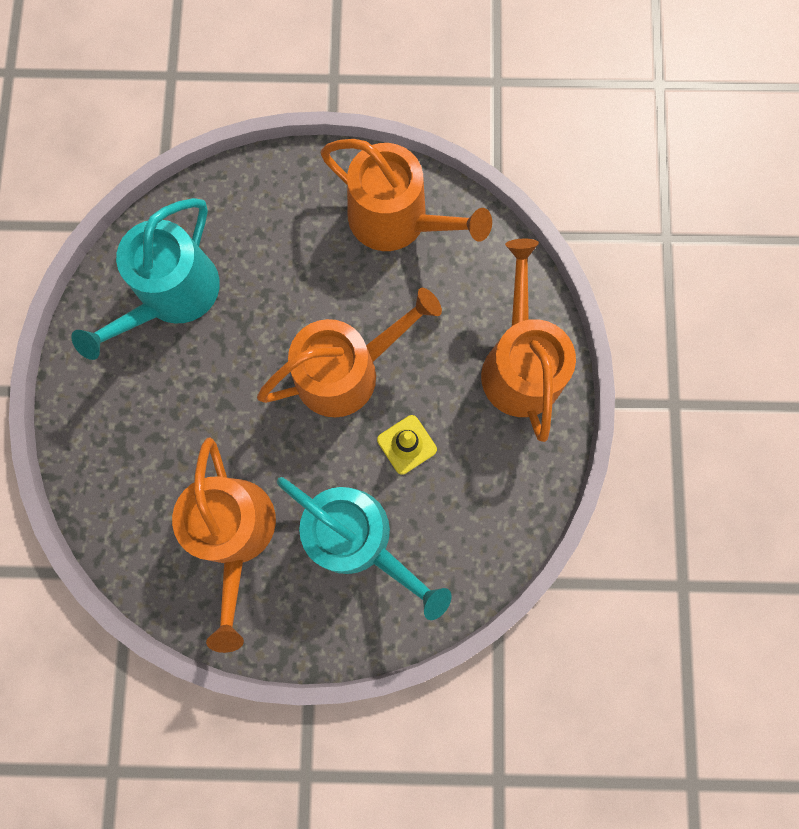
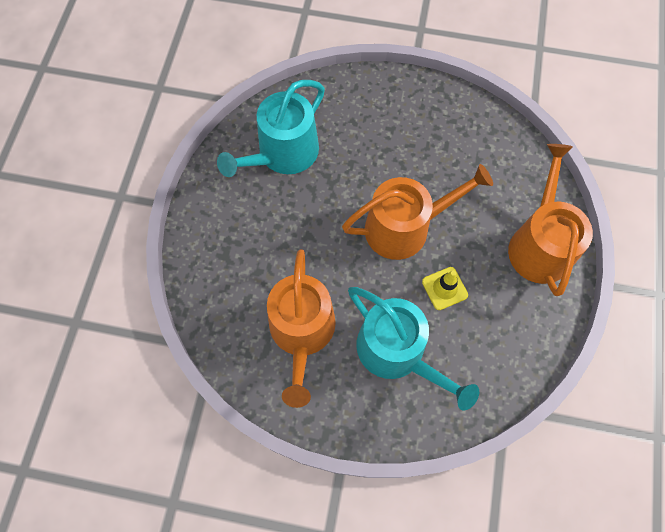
camera: 10 degrees right, 10 degrees down
orange watering can [321,139,492,251] -> none

